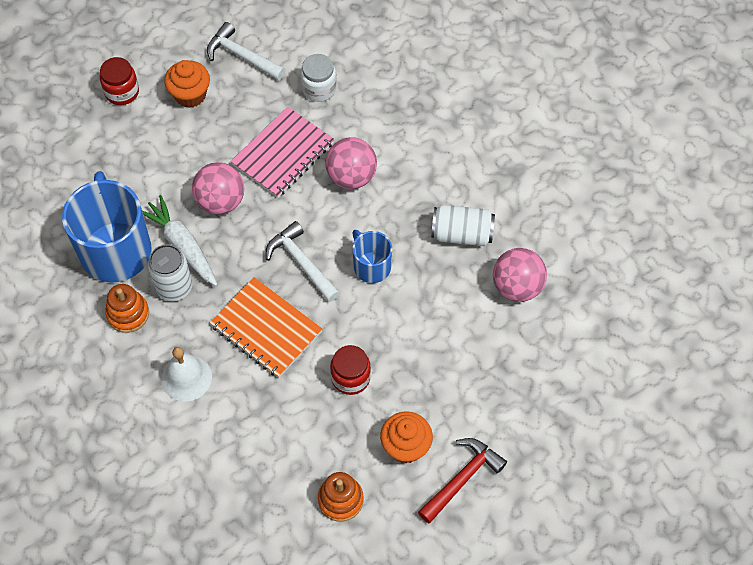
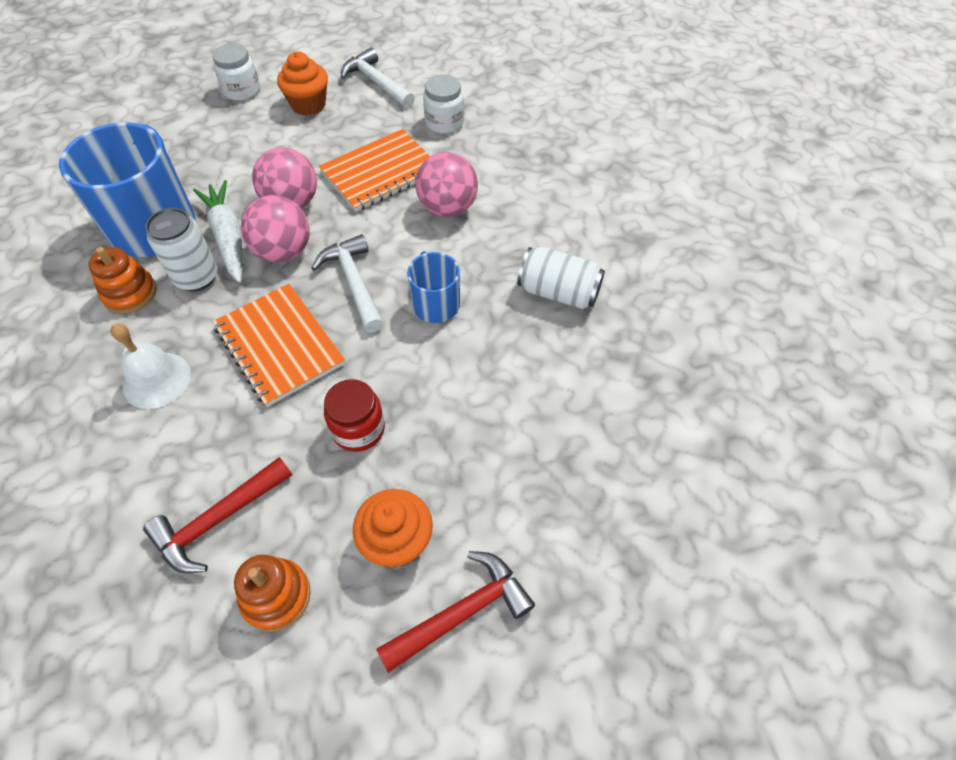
camera: 15 degrees right, 5 degrees down
red jar [100,57,139,105] -> white jar [212,43,260,101]
pink notebook [231,107,334,198] -> orange notebook [319,129,430,212]
pink ball [493,248,547,302] -> pink ball moved to [241,195,310,262]
none -> red hammer [143,457,292,573]

